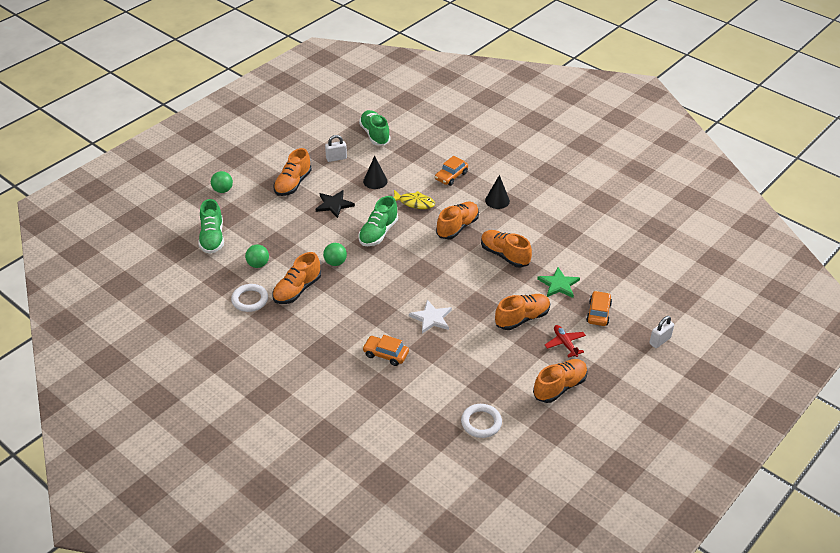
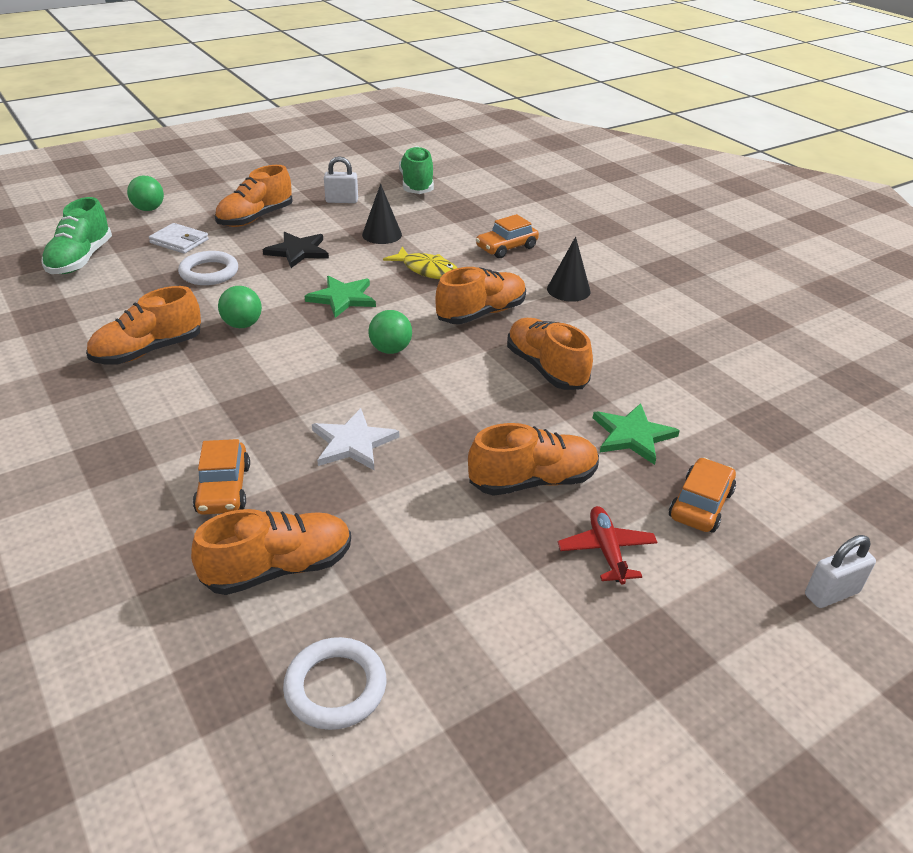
camera: 15 degrees right, 5 degrees down
white ring [231,284,268,312] -> white ring moved to [178,251,238,285]
green ball [245,244,269,268] -> green ball moved to [368,310,412,354]
green shoe [358,196,398,246] -> green star [305,276,376,318]
orange car [362,335,409,366] -> orange car turned 135 degrees counterclockwise [193,439,250,515]
orange shoe [533,359,587,403] -> orange shoe moved to [191,509,351,595]
none -> white wallet [149,223,209,254]

